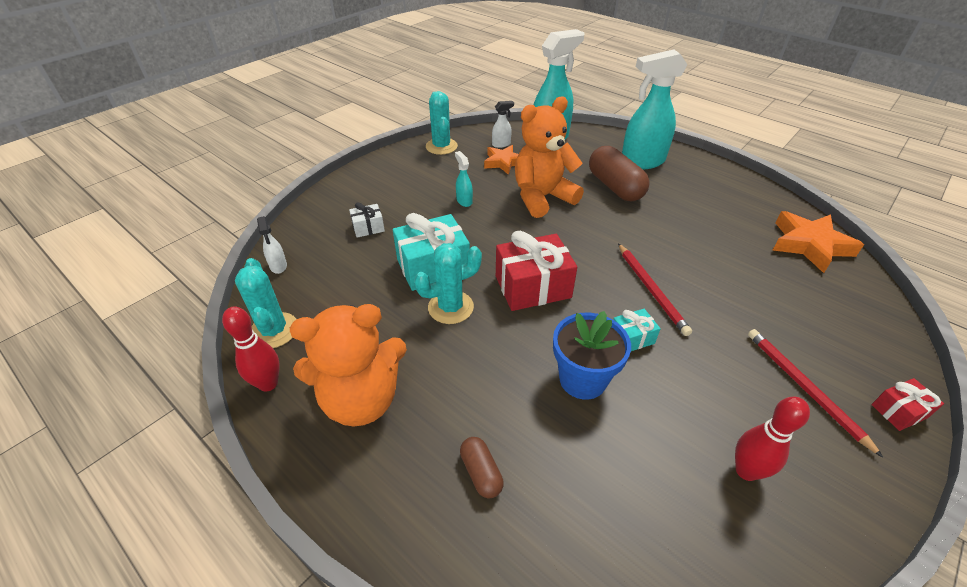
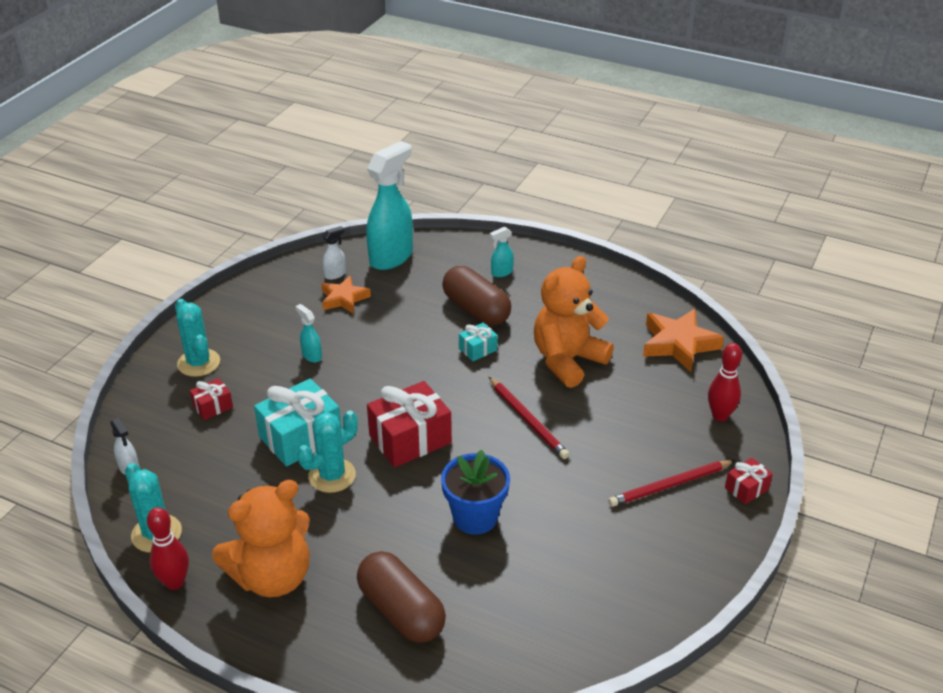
camera: 15 degrees left, 5 degrees down
white gift [349,202,385,238] -> red gift [190,378,233,420]
turquoise cactus [426,91,458,155] -> turquoise cactus moved to [175,299,220,377]
brown capsule [460,437,504,498] -> brown capsule [357,551,446,643], size x1.99
orange teddy bear [515,97,584,218] -> orange teddy bear moved to [534,256,614,388]
turquoise gift [613,309,661,351] -> turquoise gift moved to [459,323,498,361]
turquoise spray bottle [622,49,688,169] -> turquoise spray bottle [490,227,514,277], size x0.43
red bowling pin [735,397,810,481] -> red bowling pin moved to [708,343,742,421]
red pencil [748,329,884,458] -> red pencil turned 75 degrees counterclockwise [608,460,735,507]

